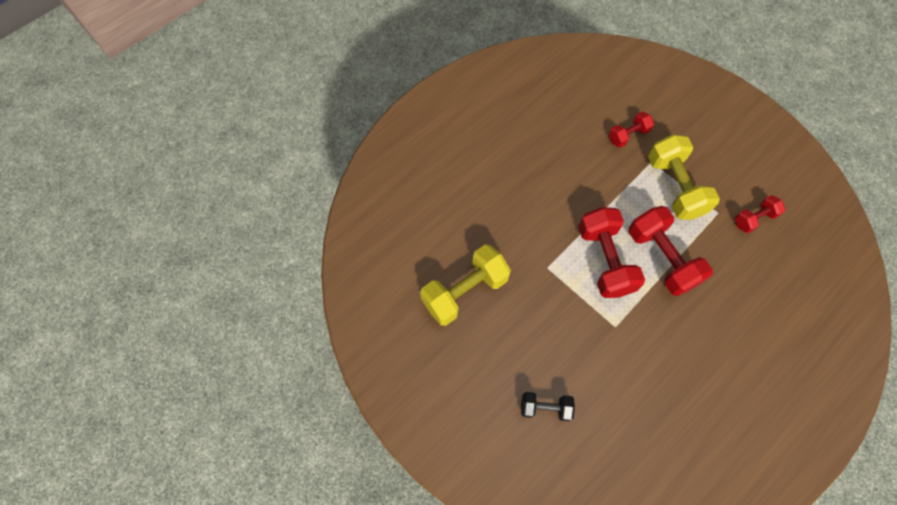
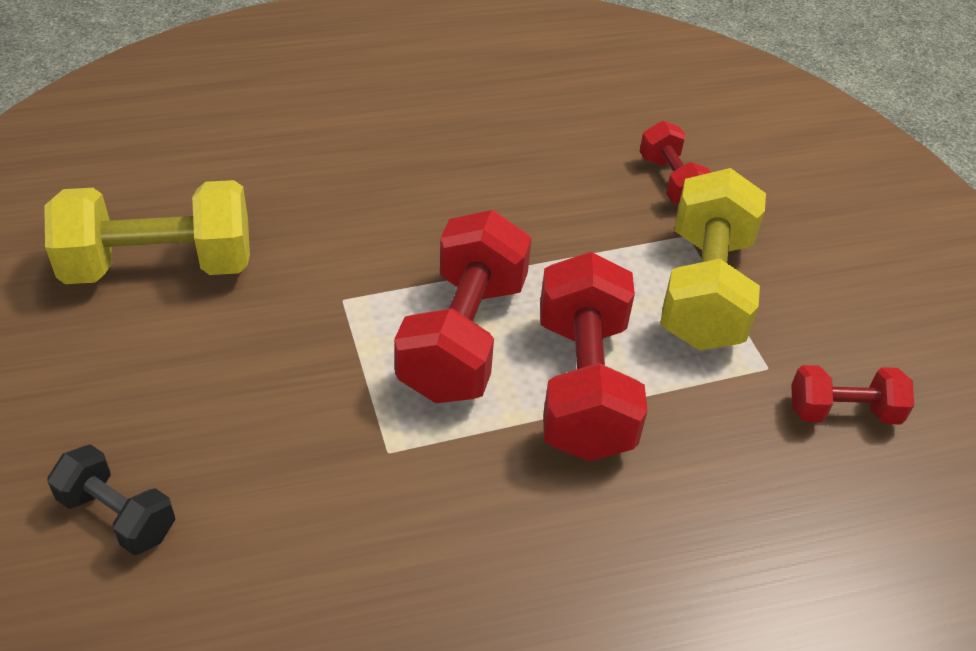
camera: 25 degrees right, 20 degrees down
red dumbbell [609,112,654,148] -> red dumbbell turned 75 degrees clockwise [640,121,711,205]

